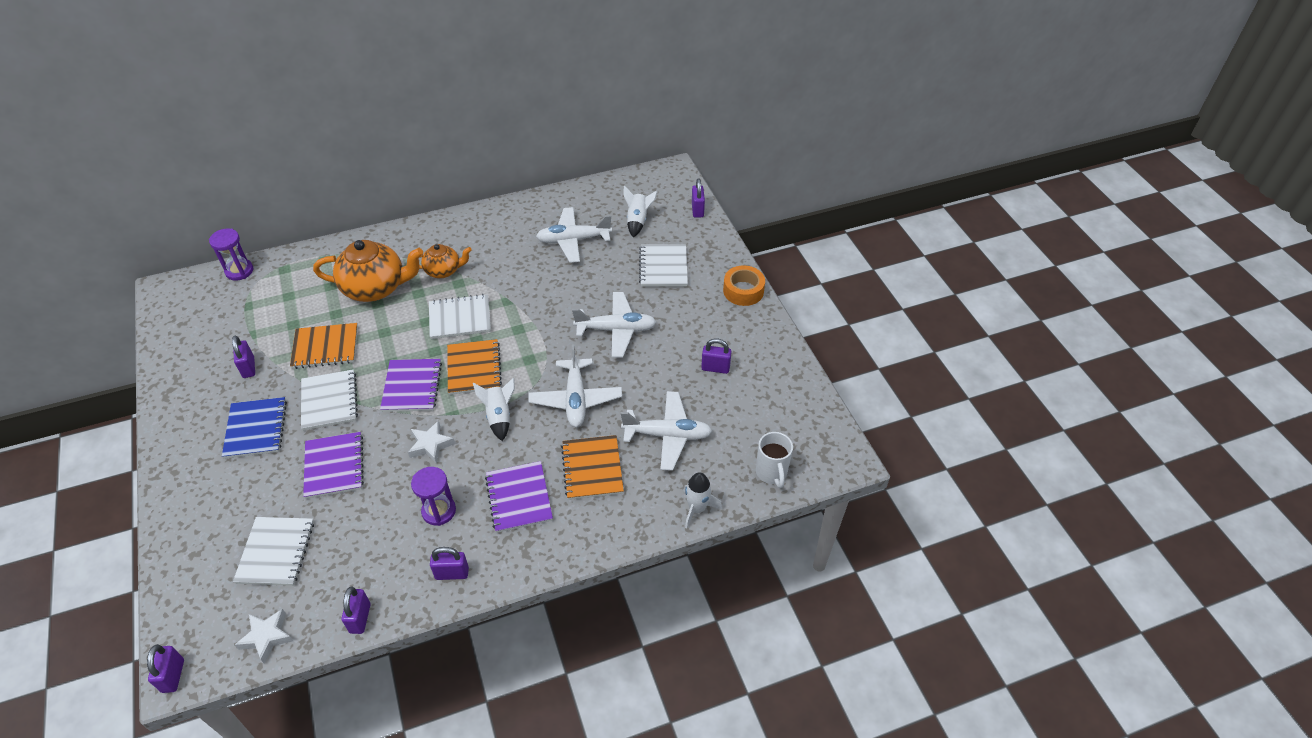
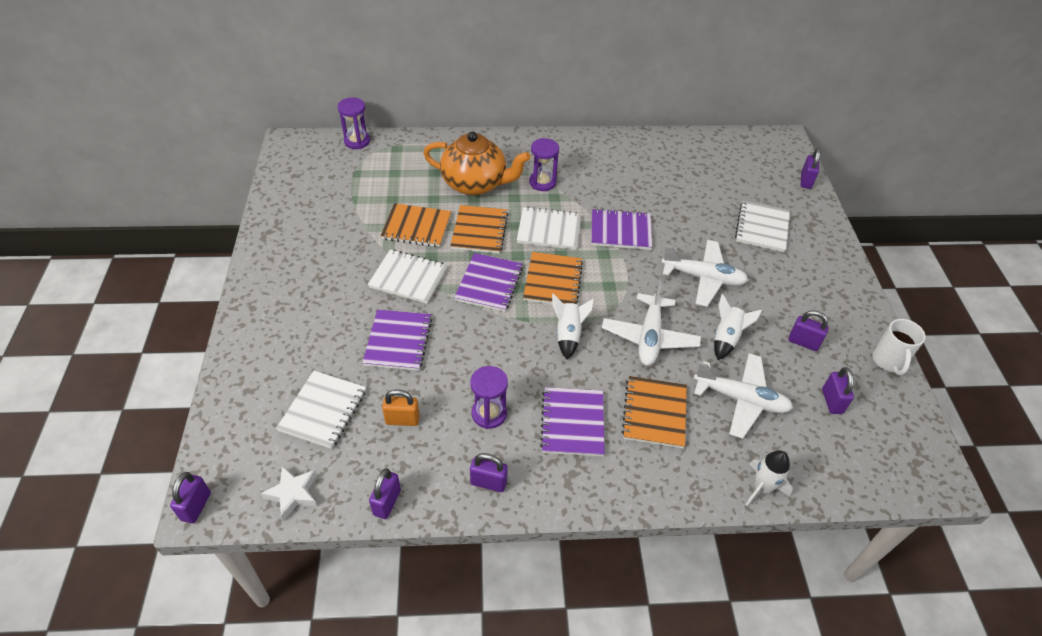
camera: 15 degrees right, 0 degrees up
blue notebook [222,397,287,459] -> none
purple padlock [232,335,255,378] -> purple padlock moved to [822,367,854,414]
white notebook [301,369,358,431] -> white notebook turned 75 degrees counterclockwise [368,249,448,304]
white star [408,421,455,464] -> none
orange teapot [419,244,472,278] -> purple hourglass [529,138,559,191]
white plane [536,207,612,263] -> none
white rocket [623,185,658,237] -> white rocket moved to [714,294,763,360]
orange tape [723,265,765,306] -> none
white mug [756,432,793,488] -> white mug moved to [872,319,926,375]
none -> orange padlock [382,389,420,426]
none -> orange notebook [450,205,508,254]
none -> purple notebook [591,208,652,250]

